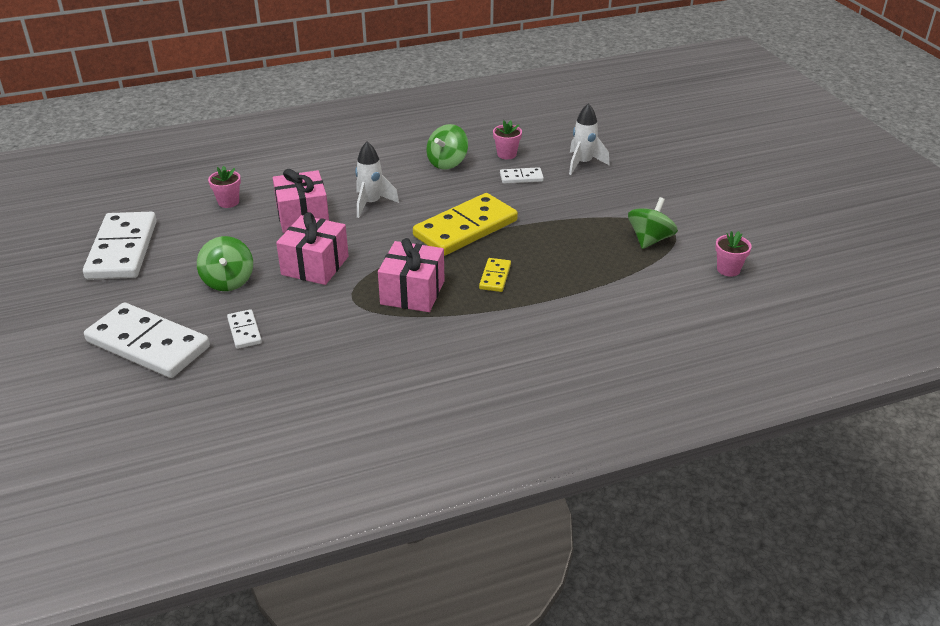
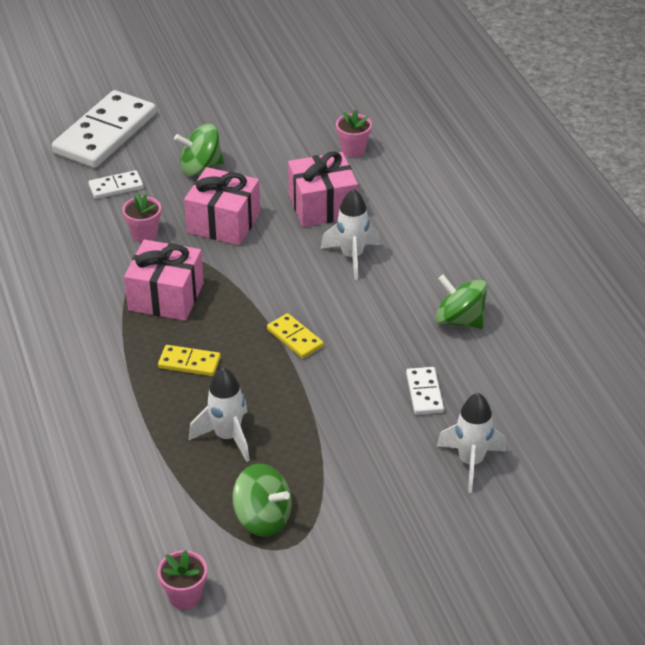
camera: 90 degrees right, 5 degrees up
white domino [83,212,157,280] -> none
yellow domino [413,193,518,256] -> yellow domino [267,313,324,358], size x0.45
pink flower pot [493,120,522,159] -> pink flower pot moved to [122,193,161,243]
none -> white rocket [189,367,250,462]

